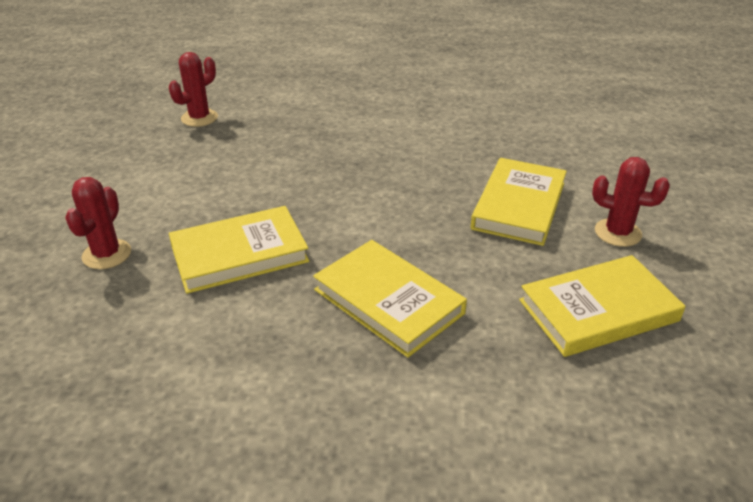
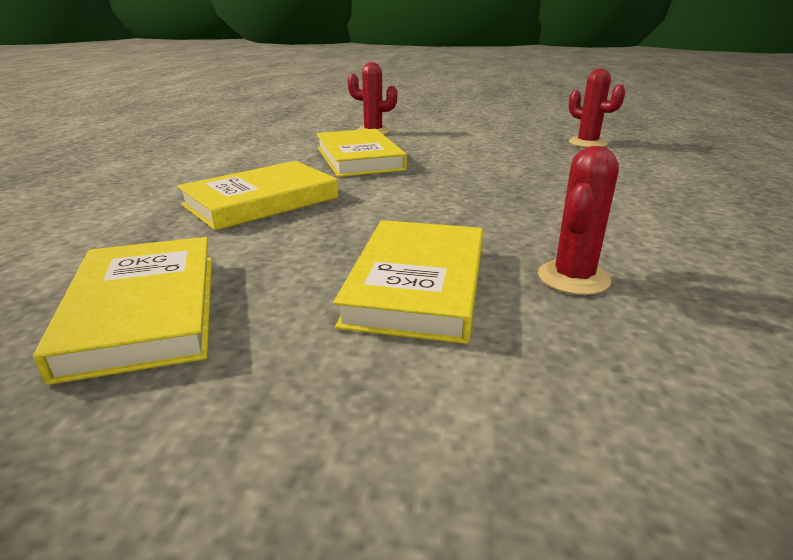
camera: 95 degrees right, 10 degrees down
yellow book [471,158,567,246] -> yellow book turned 75 degrees clockwise [333,220,483,344]
red cactus [592,157,670,247] -> red cactus moved to [538,146,619,295]

